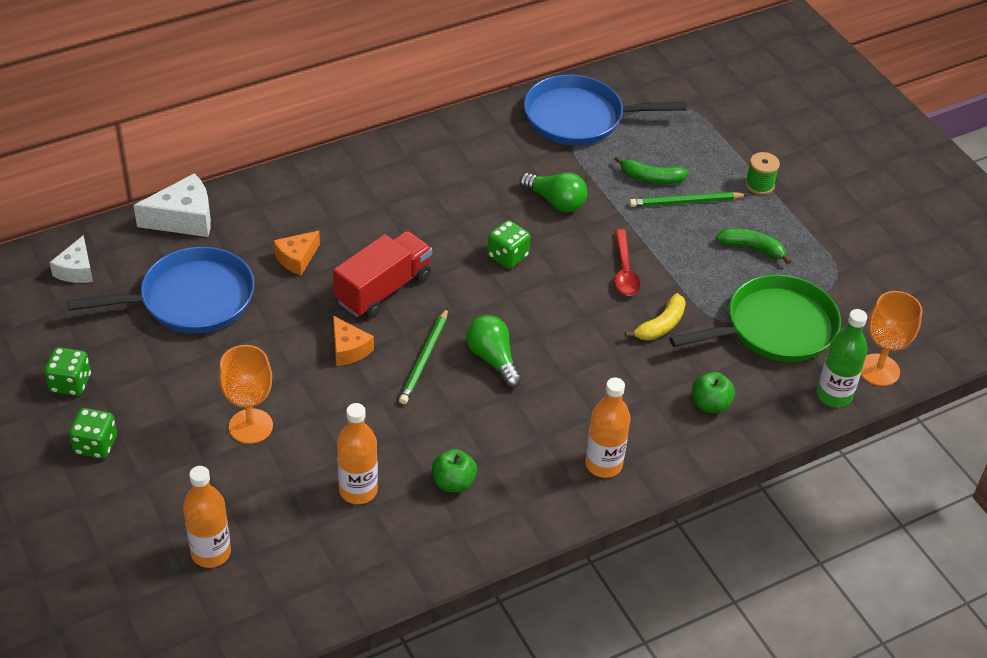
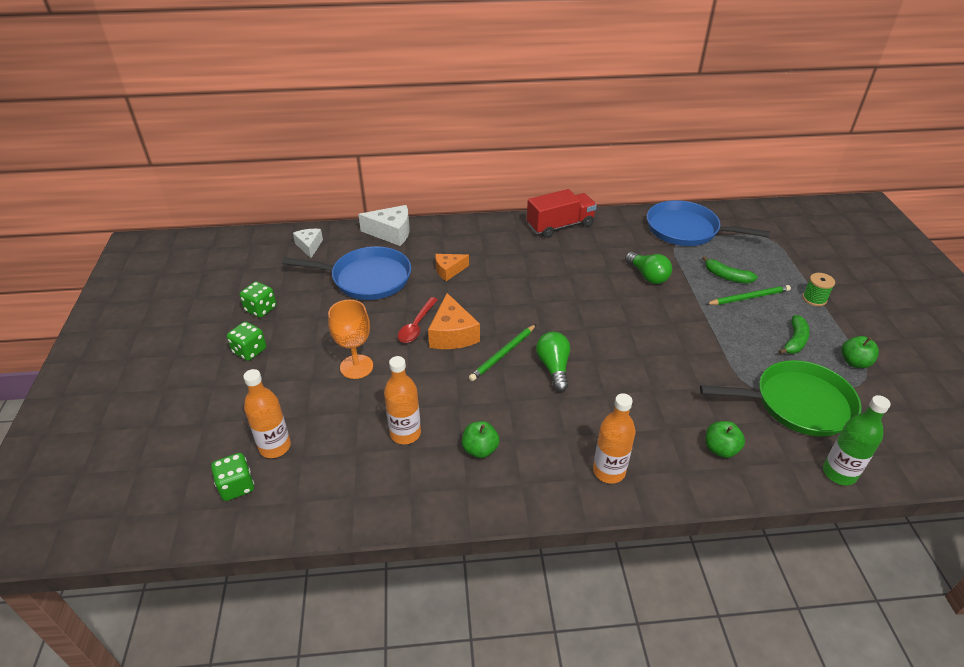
camera: 25 degrees right, 5 degrees down
white cheese [50,235,93,283] -> white cheese turned 135 degrees clockwise [293,229,323,258]
red truck [333,231,432,318] -> red truck moved to [527,189,597,238]
orange cheese [333,316,374,366] -> orange cheese [428,293,480,349], size x1.57
green dice [488,220,530,269] -> green dice moved to [211,453,254,501]
red spoon [614,229,641,296] -> red spoon moved to [398,297,438,343]
yellow banana [625,293,686,341] -> none
green pencil [629,192,748,207] -> green pencil turned 150 degrees clockwise [706,285,791,305]
green banana [716,228,791,264] -> green banana turned 75 degrees clockwise [778,315,810,354]
orange goblet [861,291,922,386] -> none
none -> green apple [841,336,879,368]

